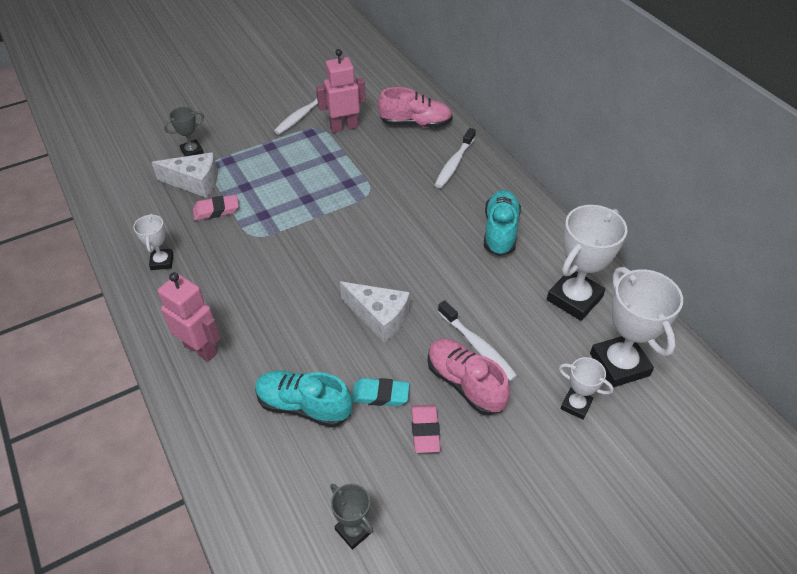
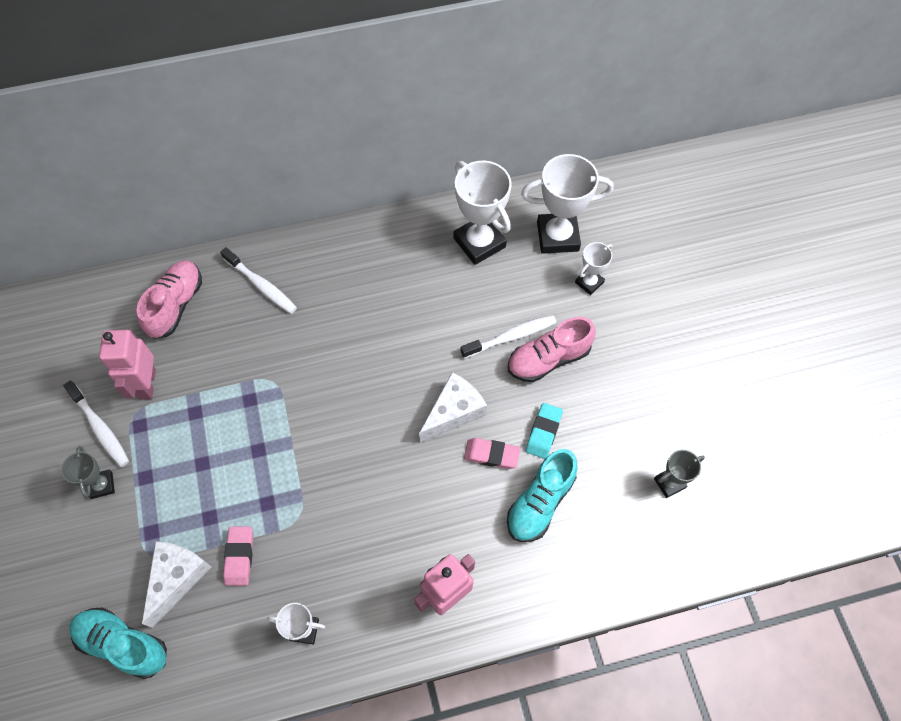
camera: 75 degrees left, 15 degrees up
grey trophy [164,107,204,156] -> grey trophy moved to [61,446,115,499]
pink eraser [411,405,441,453] -> pink eraser moved to [464,438,520,469]
turquoise shoe [484,190,521,256] -> turquoise shoe moved to [69,607,167,679]

